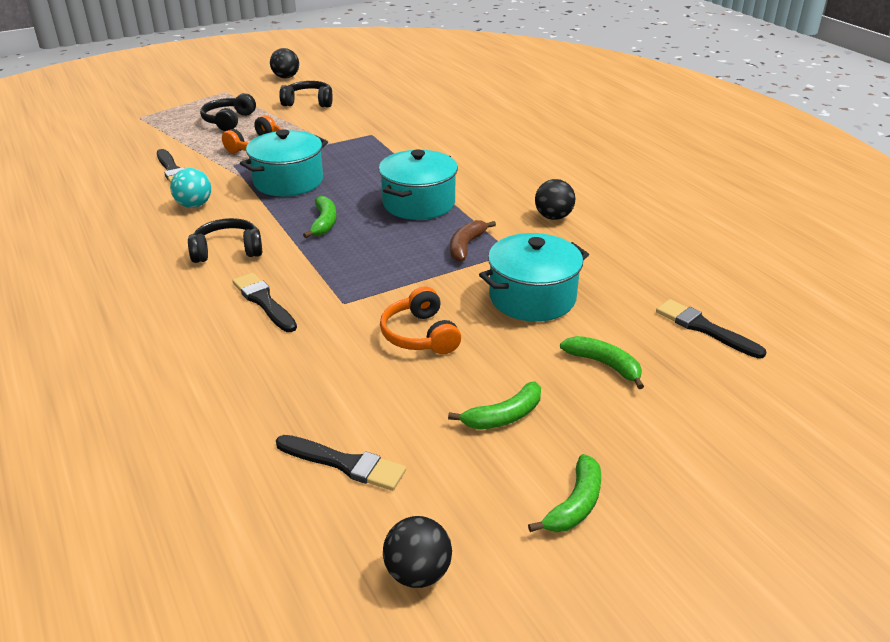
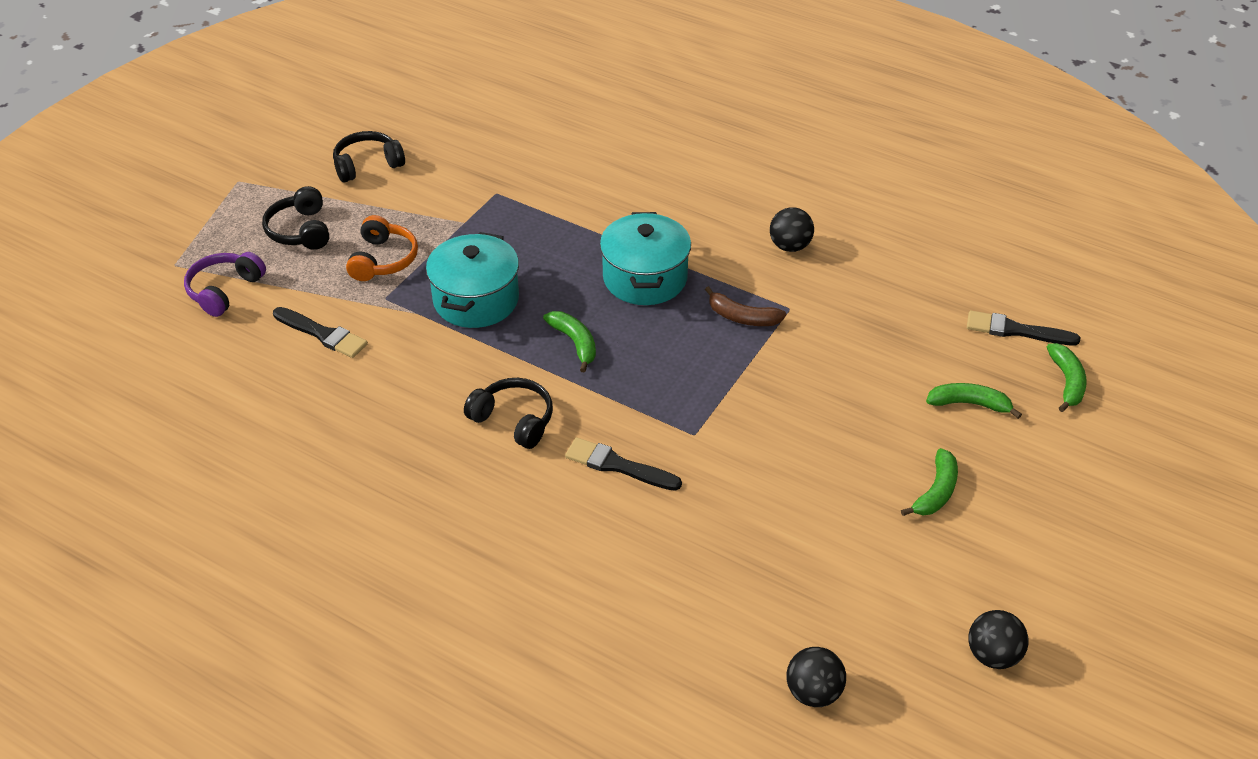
camera: 30 degrees left, 10 degrees up
turquoise ball [170,168,211,208] -> none
black headphones [188,218,262,263] -> black headphones turned 75 degrees clockwise [464,378,553,449]
black ball [270,48,299,78] -> black ball moved to [786,647,846,707]
black brush [276,435,406,491] -> none
orange headphones [380,286,461,354] -> none
brown banana [450,220,496,262] -> brown banana turned 60 degrees counterclockwise [705,286,786,326]
turquoise pot [479,233,589,322] -> none
green banana [528,454,601,532] -> green banana moved to [1047,343,1087,412]
none -> purple headphones [184,252,266,317]

